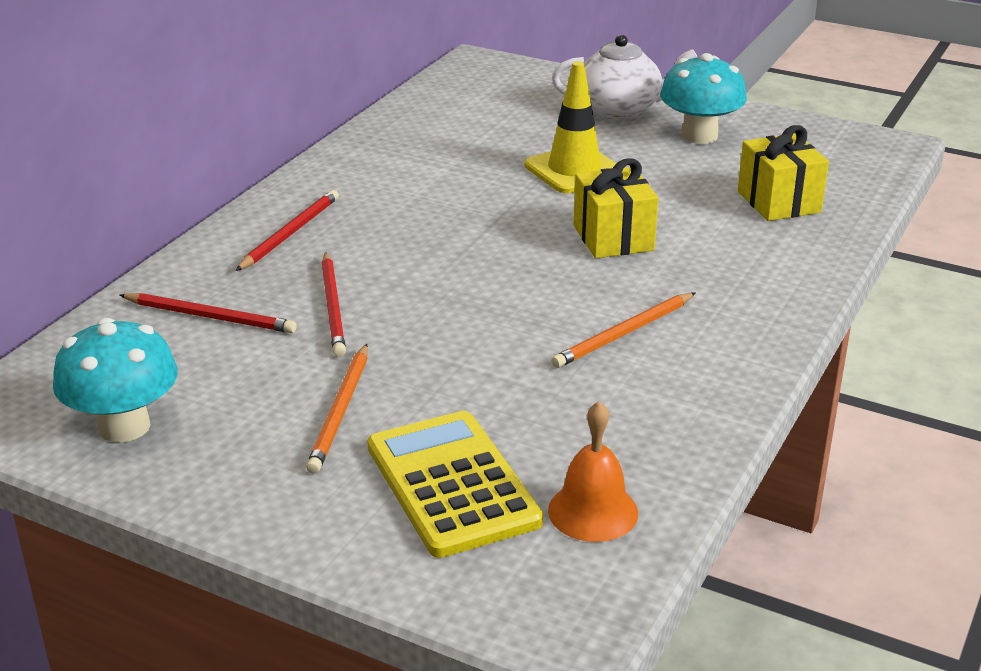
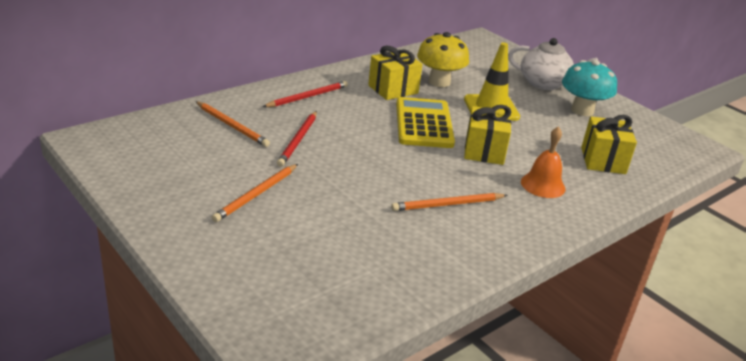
camera: 20 degrees right, 0 degrees up
turquoise mushroom [53,318,178,442] -> none
red pencil [120,293,297,333] -> orange pencil [196,101,270,147]
yellow calculator [367,411,543,558] -> yellow calculator moved to [396,97,455,148]
orange bell [548,401,638,542] -> orange bell moved to [521,127,566,198]
none -> yellow gift [368,46,423,100]
none -> yellow mushroom [417,32,469,87]

